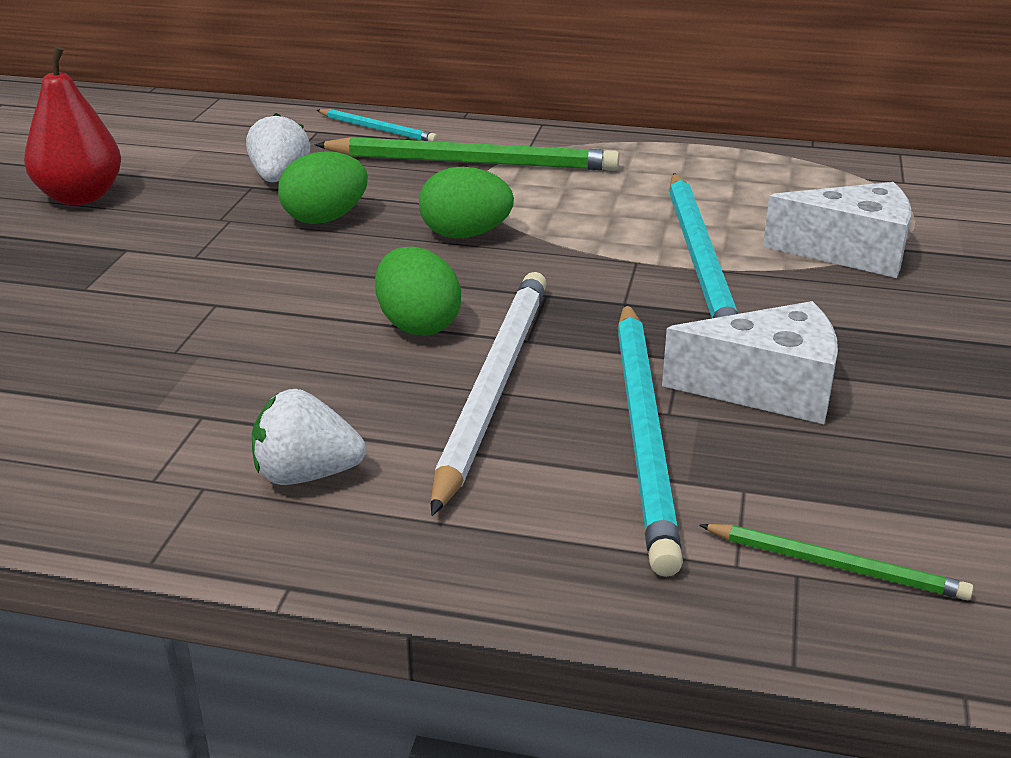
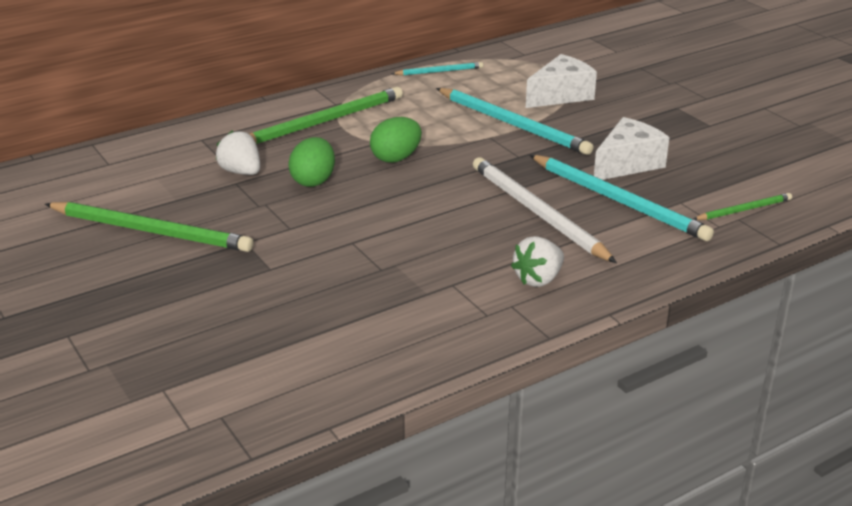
camera: 45 degrees left, 0 degrees up
red pear [24,46,121,205] -> green pencil [45,202,254,252]
turquoise pencil [317,109,438,142] -> turquoise pencil moved to [391,62,483,76]
green egg [375,247,461,336] -> none

